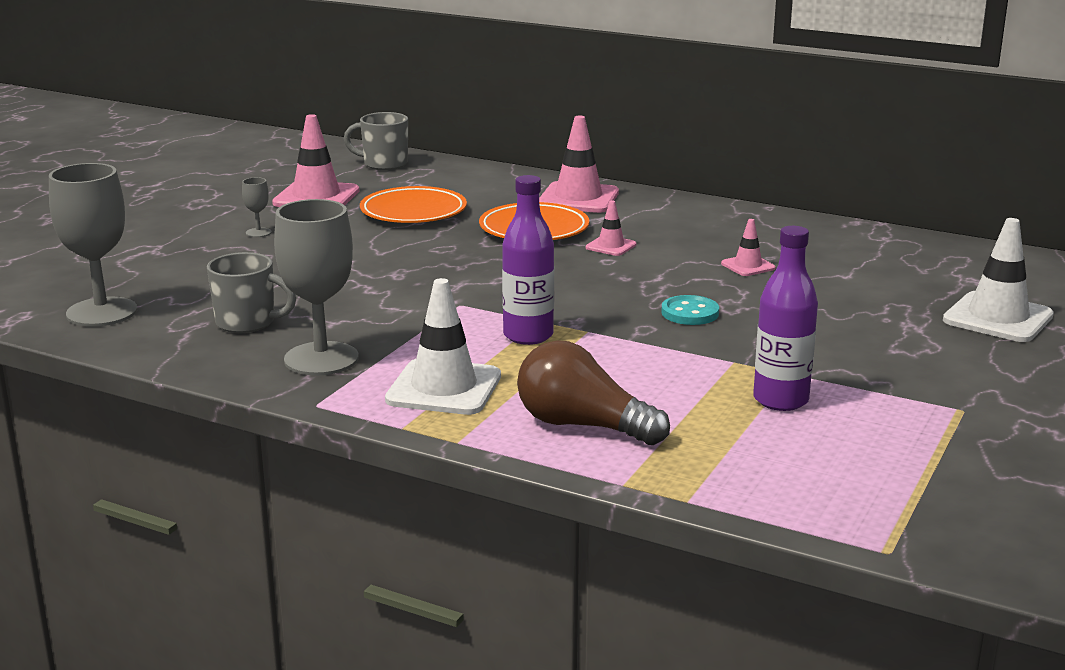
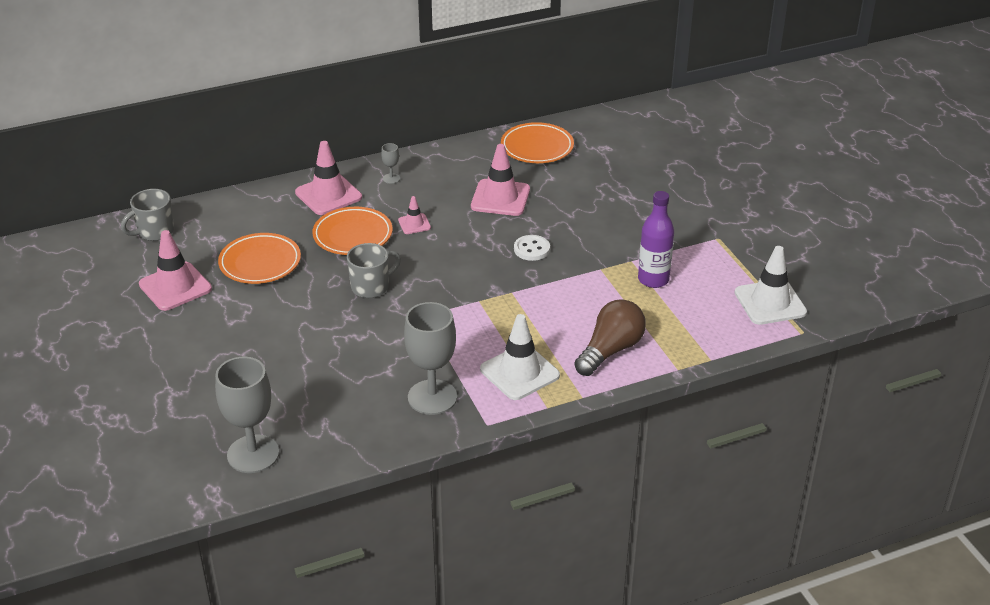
camera: 50 degrees left, 15 degrees up
grey mug [207,252,296,333] -> grey mug moved to [347,243,401,298]
grey goblet [242,177,272,237] -> grey goblet moved to [381,143,400,184]
purple bottle [502,175,554,345] -> none
brown light bulb [517,340,670,445] -> brown light bulb turned 150 degrees clockwise [574,299,646,376]
turquoise button [661,295,719,325] -> white button [514,235,550,261]
pink traffic cone [721,219,776,276] -> pink traffic cone [471,144,530,216], size x1.94
white traffic cone [943,218,1054,342] -> white traffic cone moved to [735,246,807,325]
none -> orange plate [501,122,574,163]

